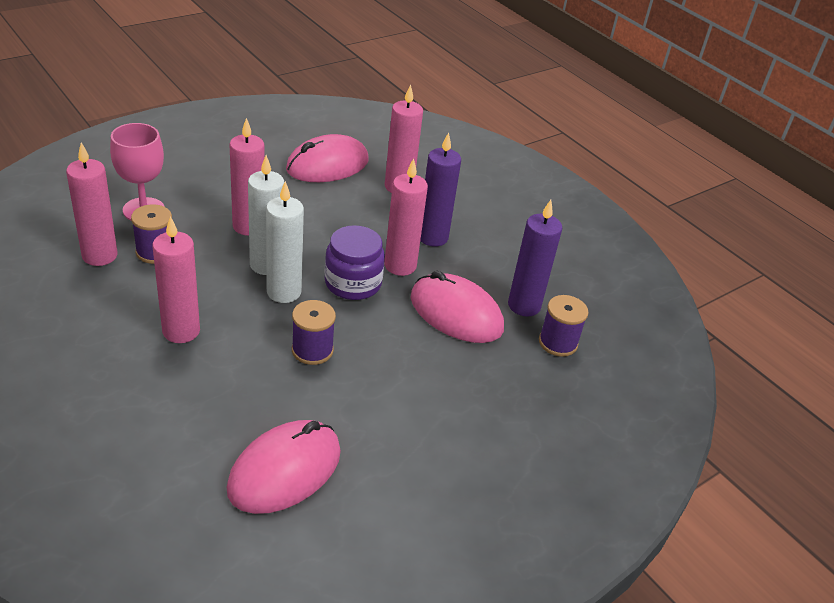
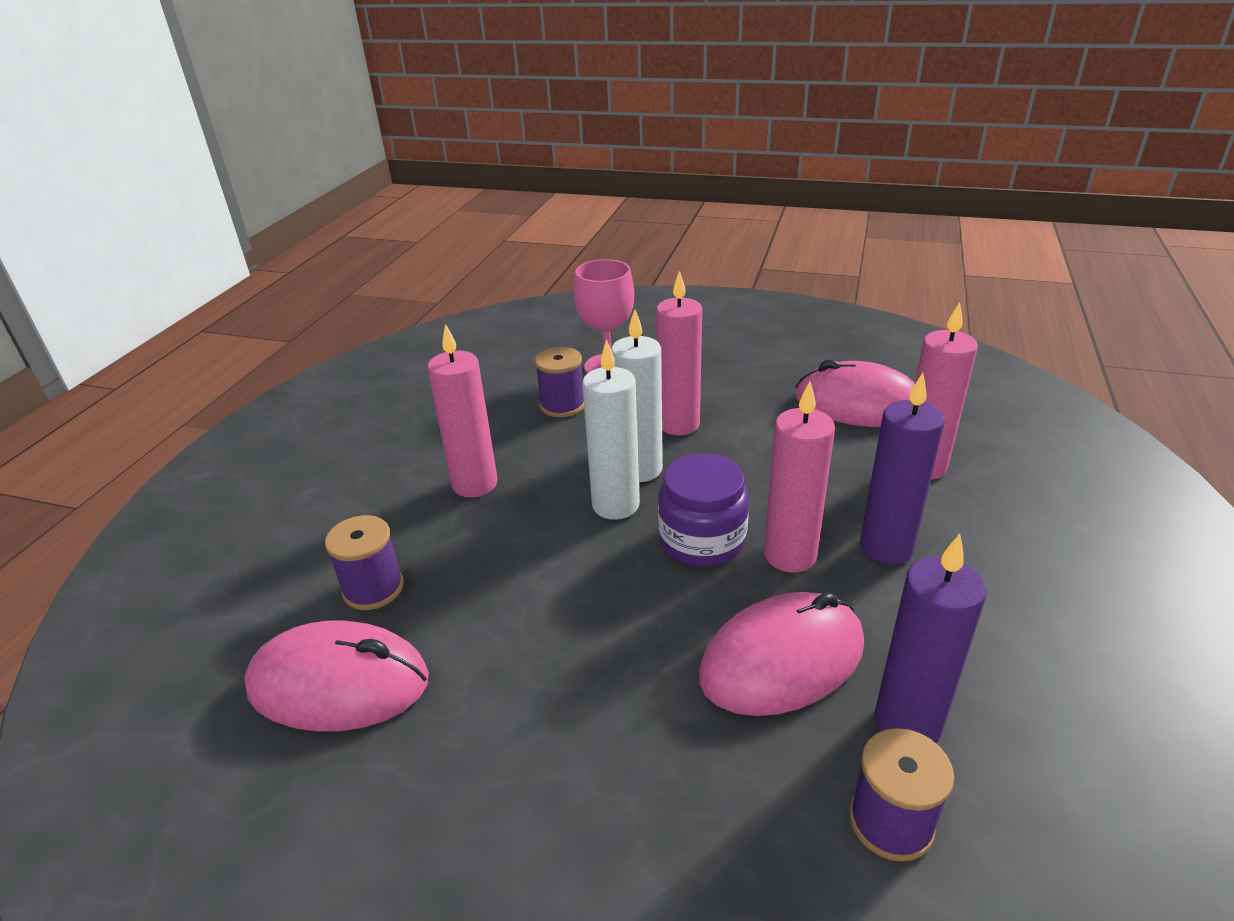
camera: 60 degrees right, 5 degrees down
pink candle [66,142,117,266] -> none
purple spool [292,300,336,365] -> purple spool moved to [325,515,404,610]
pink mouse [410,271,504,343] -> pink mouse turned 60 degrees clockwise [699,592,864,716]

